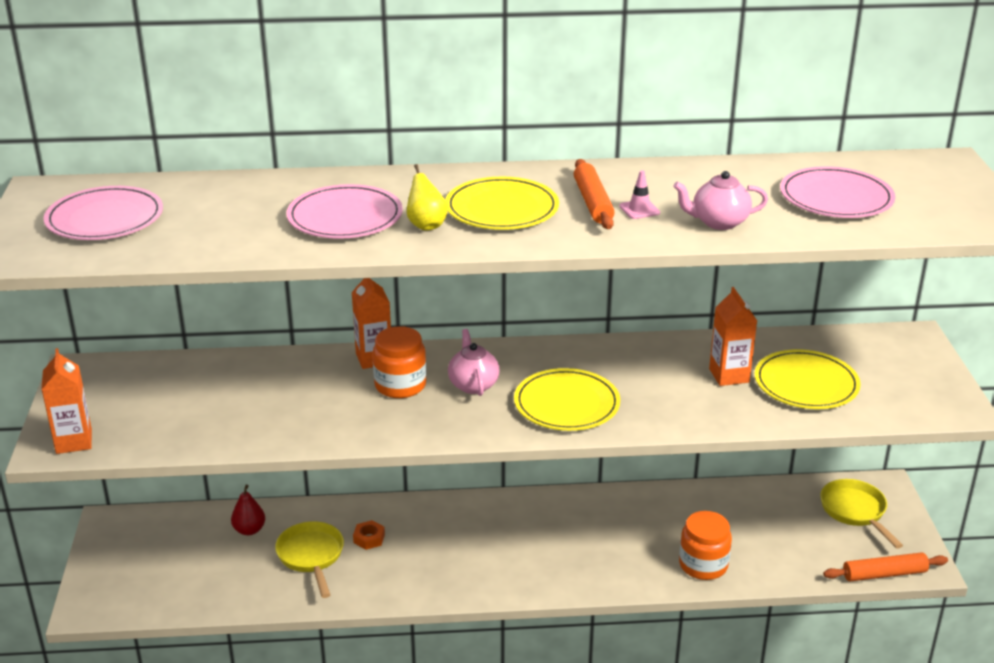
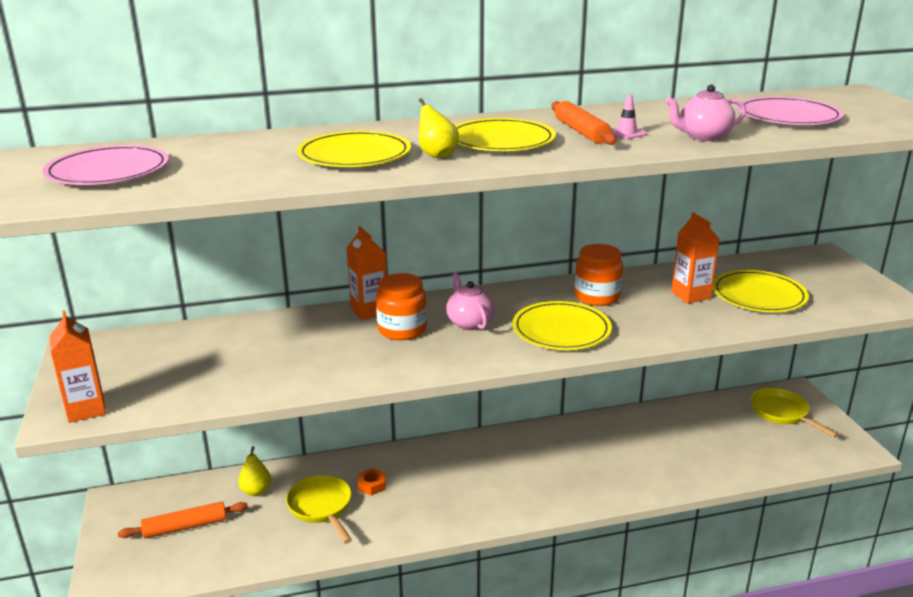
camera: 10 degrees left, 5 degrees down
red pear [231,485,265,535] -> yellow pear [238,446,271,496]
pink plate [286,184,403,239] -> yellow plate [297,131,411,167]
orange jar [679,511,732,580] -> orange jar moved to [574,244,623,306]
orange rolling pin [823,552,948,582] -> orange rolling pin moved to [118,501,248,539]

